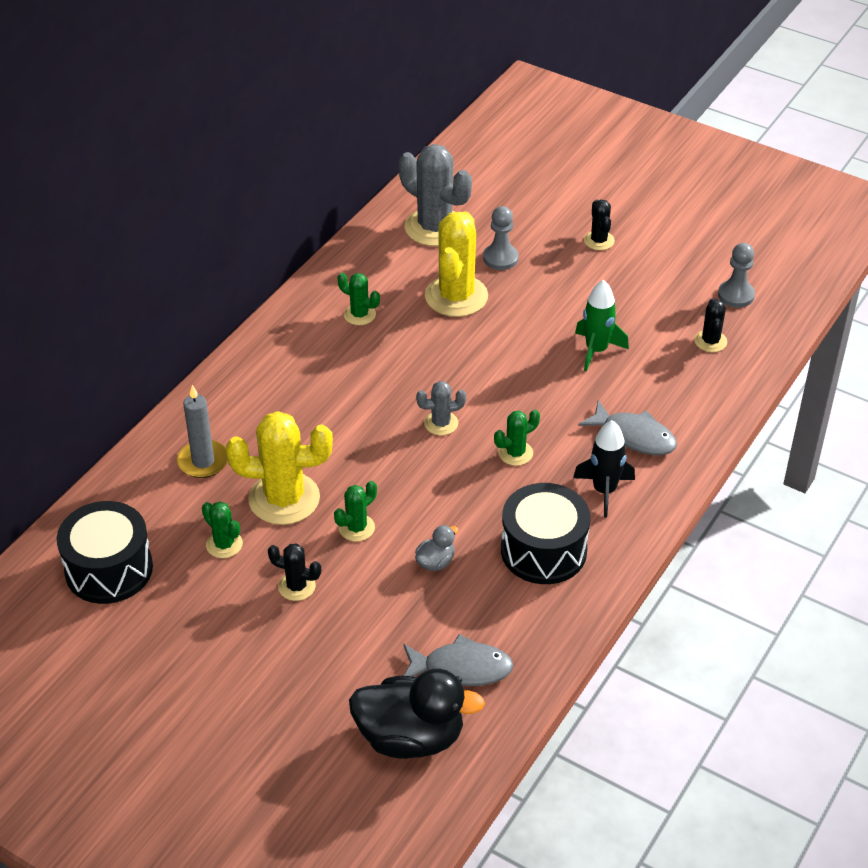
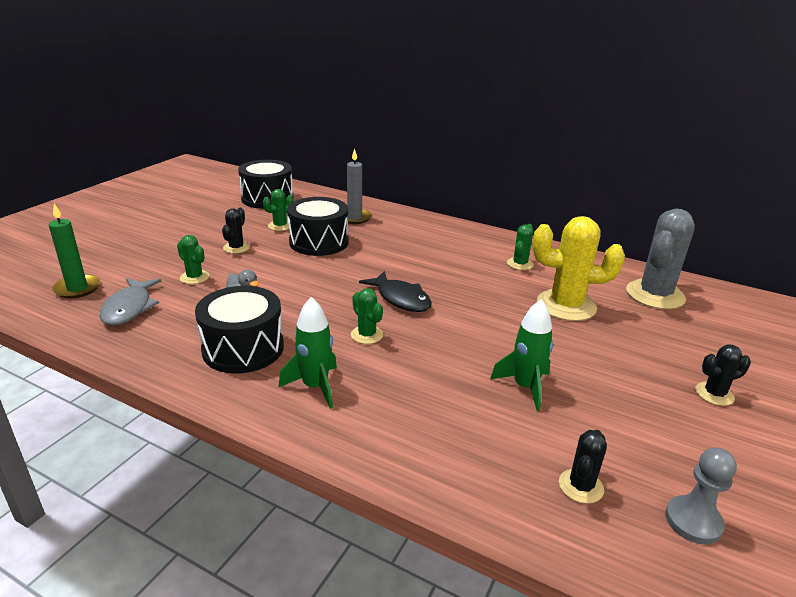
camera: 85 degrees right, 15 degrees down
yellow cactus [226,411,333,525] -> black drum [287,197,349,256]
green cactus [334,481,377,542] -> green cactus moved to [177,235,209,284]
black duck [349,668,485,759] -> green candle [49,204,100,299]
grey cactus [416,381,466,435] -> black fish [359,271,432,312]
grey pawn [483,206,519,270] -> none
black rocket [573,420,635,518] -> green rocket [279,297,337,409]
grey fish [578,400,677,455] -> none
black cactus [694,298,727,352] -> black cactus turned 60 degrees counterclockwise [559,430,607,504]

